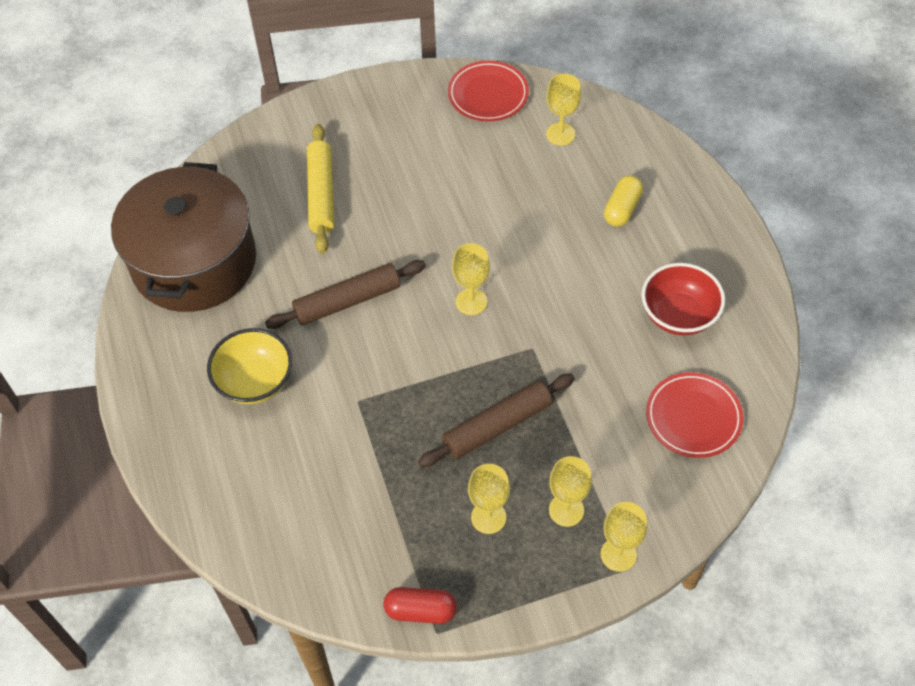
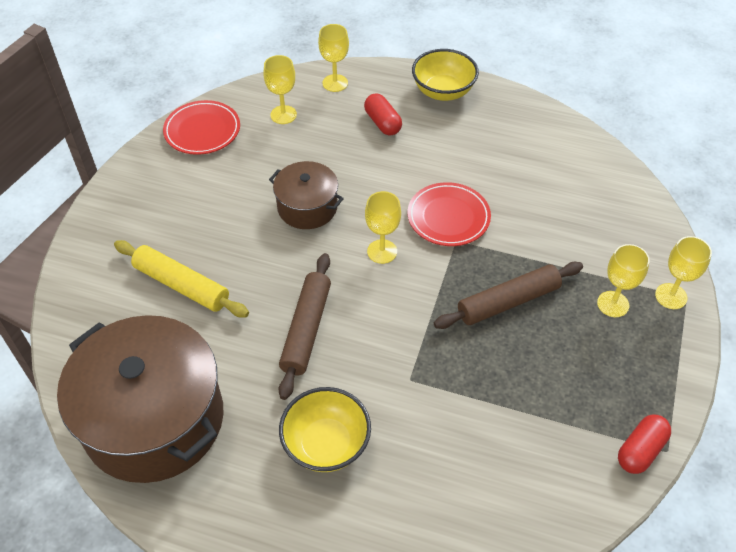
camera: 55 degrees left, 5 degrees down
brown rolling pin [418,374,575,467] -> brown rolling pin turned 60 degrees clockwise [434,262,583,329]
yellow goblet [468,464,510,534] -> yellow goblet moved to [318,24,349,92]
yellow capsule [604,176,643,227] -> red capsule [364,93,402,135]
red bowl [642,263,725,336] -> none
red plate [646,372,744,458] -> red plate moved to [408,182,491,246]
none -> brown pot [269,161,344,229]
none -> yellow bowl [412,49,479,101]

